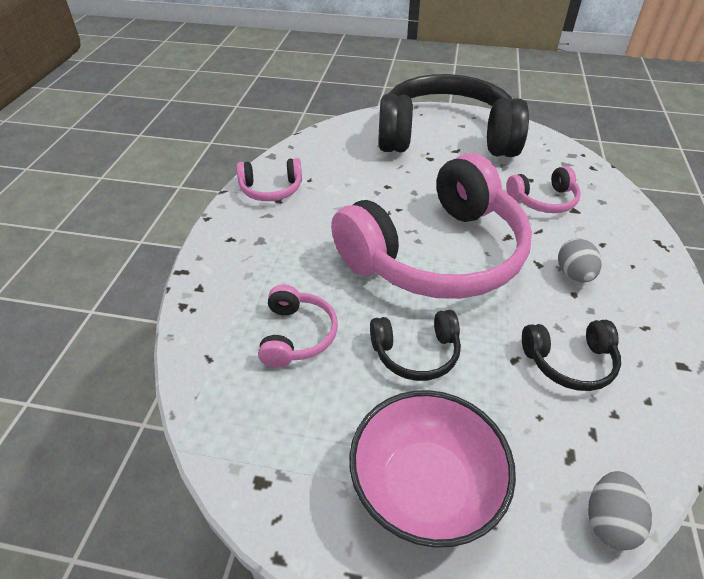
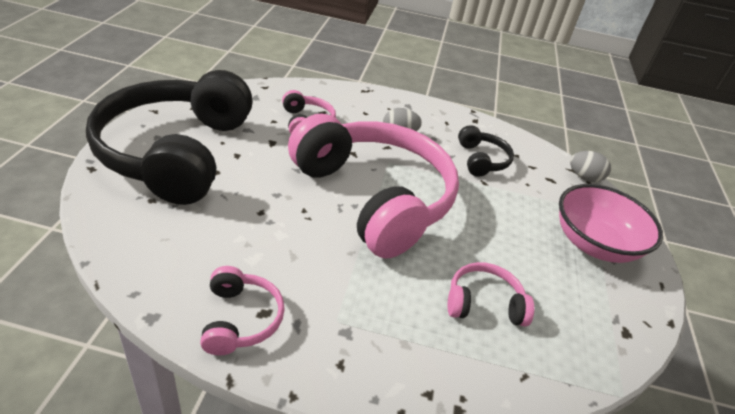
camera: 95 degrees left, 5 degrees down
black headphones [370,310,461,381] -> none

